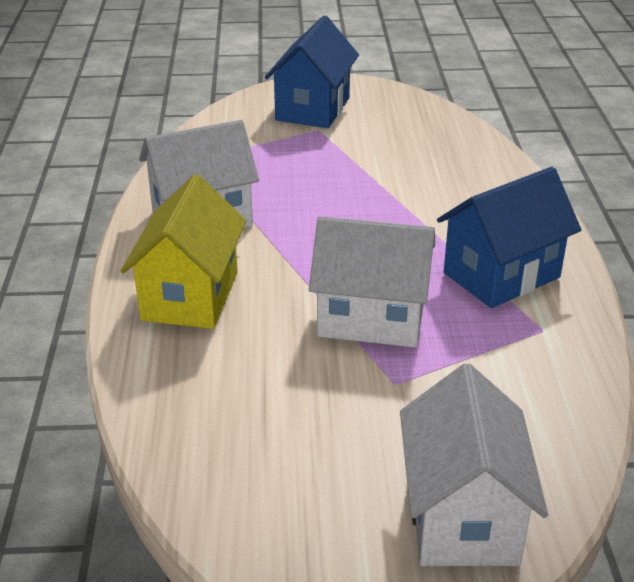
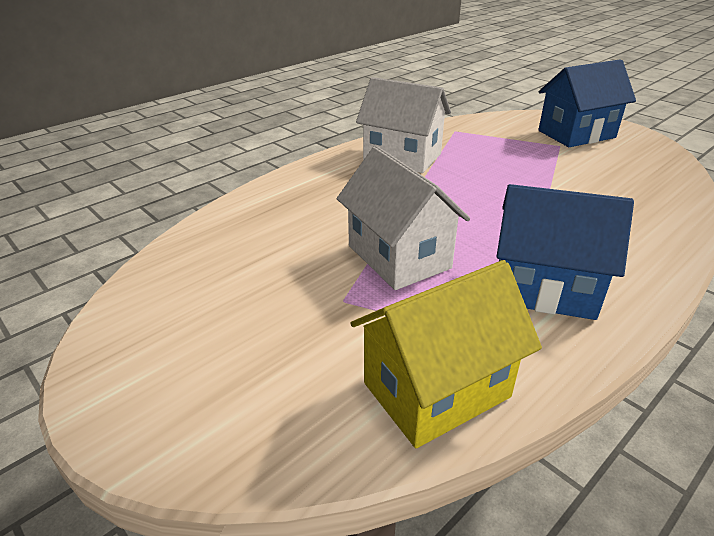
camera: 50 degrees right, 0 degrees up
yellow house [121,174,246,329] -> yellow house moved to [351,260,542,448]
white house [400,363,548,566] -> none

